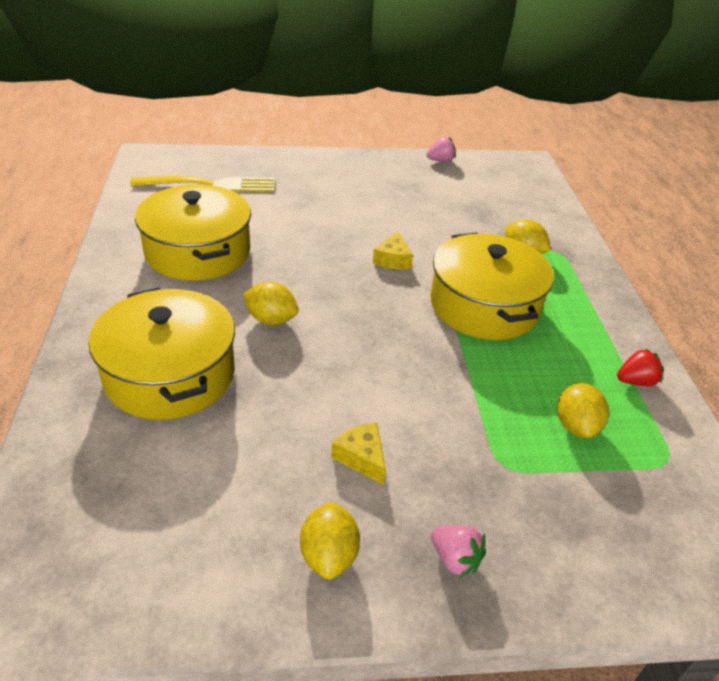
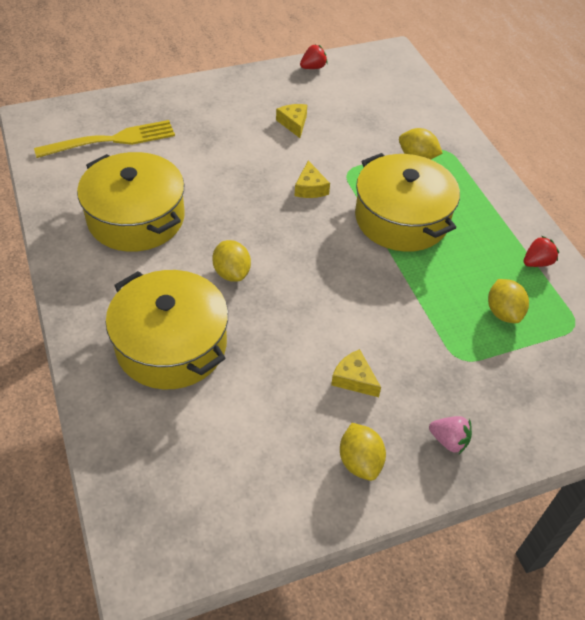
camera: 15 degrees left, 10 degrees up
yellow lemon [243,282,299,325] -> yellow lemon turned 60 degrees clockwise [212,240,251,282]
pink strawberry [426,137,456,162] -> red strawberry [300,44,328,69]
none -> yellow cheese [276,104,307,138]

